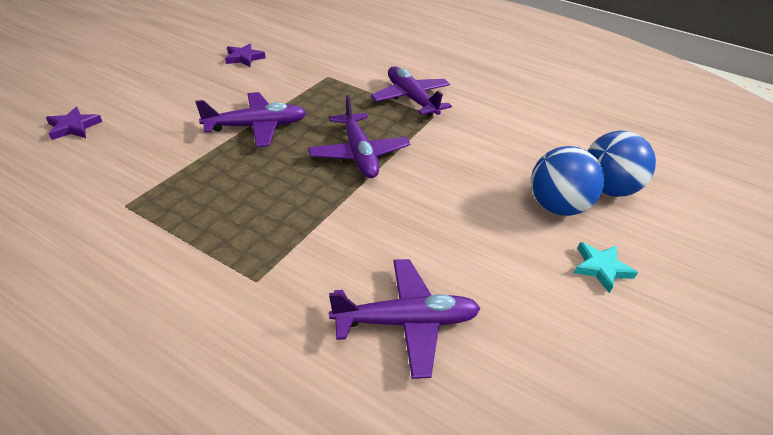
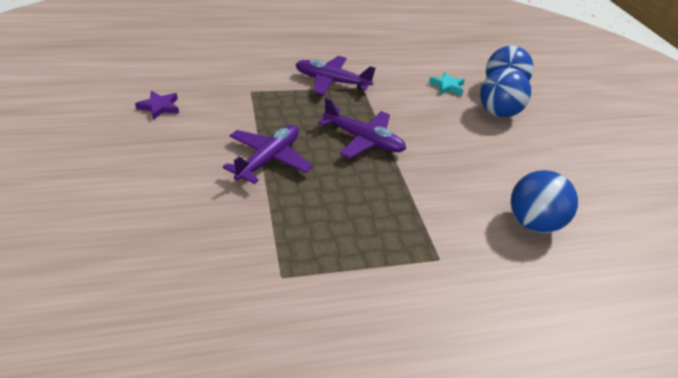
camera: 45 degrees left, 0 degrees up
purple star [46,107,102,140] -> none
purple plane [329,259,481,379] -> blue ball [510,170,578,233]
turquoise star [574,242,638,293] -> turquoise star moved to [429,72,465,96]

